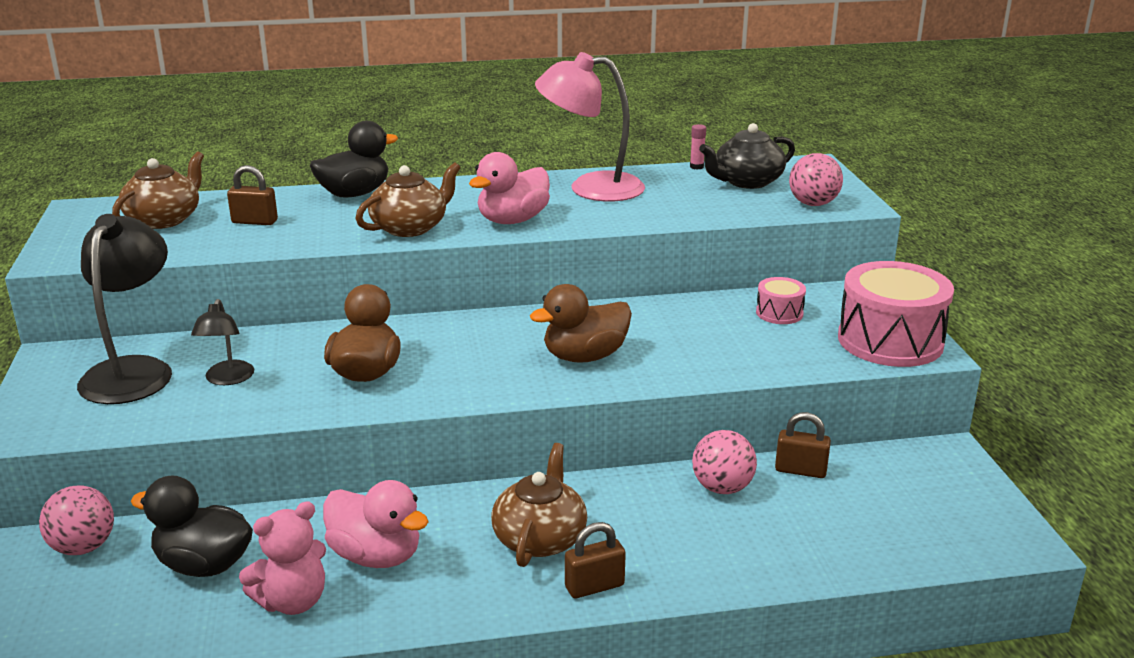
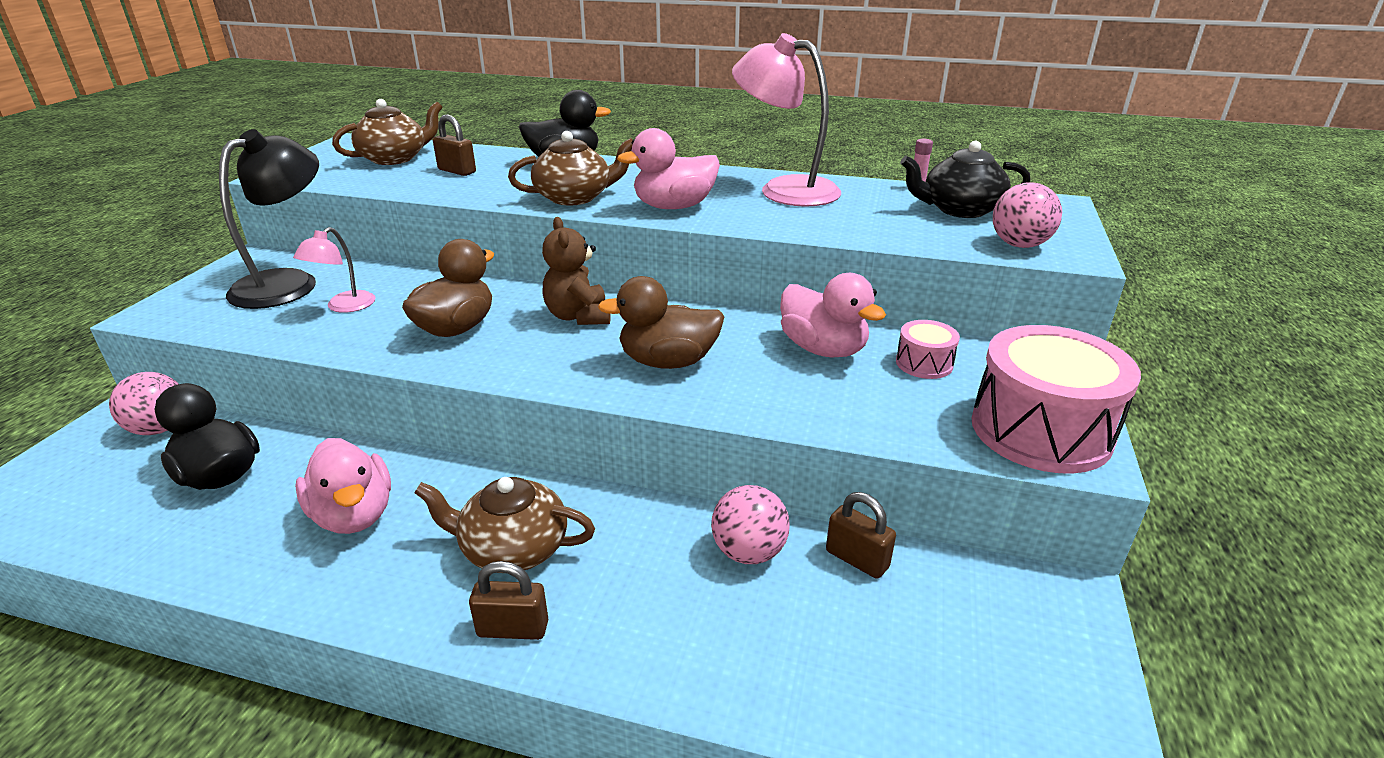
camera: 25 degrees right, 5 degrees up
black lamp [191,299,254,385] -> pink lamp [293,227,376,313]
pink teddy bear [239,501,326,615] -> none
brown teapot [491,443,587,567] -> brown teapot turned 120 degrees counterclockwise [414,477,595,573]
none -> brown teddy bear [542,217,611,325]
none -> pink duck [780,273,886,357]

